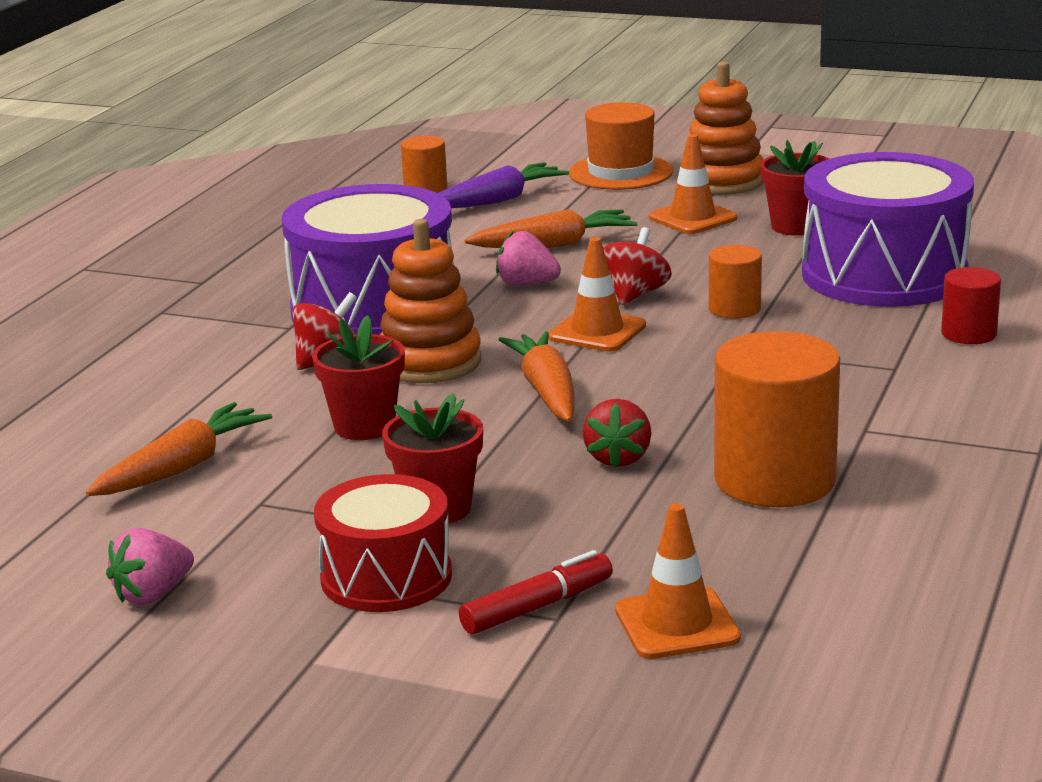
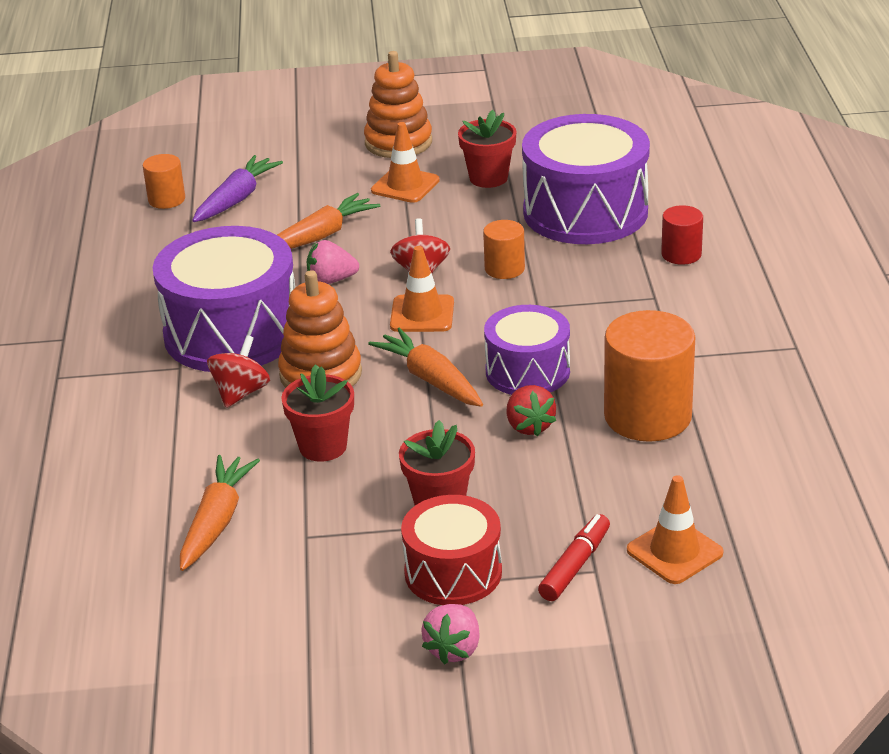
camera: 25 degrees left, 10 degrees up
pink strawberry [106,528,194,605] -> pink strawberry moved to [421,604,480,665]
orange hat [569,102,673,190] -> none
none -> purple drum [484,305,570,395]

